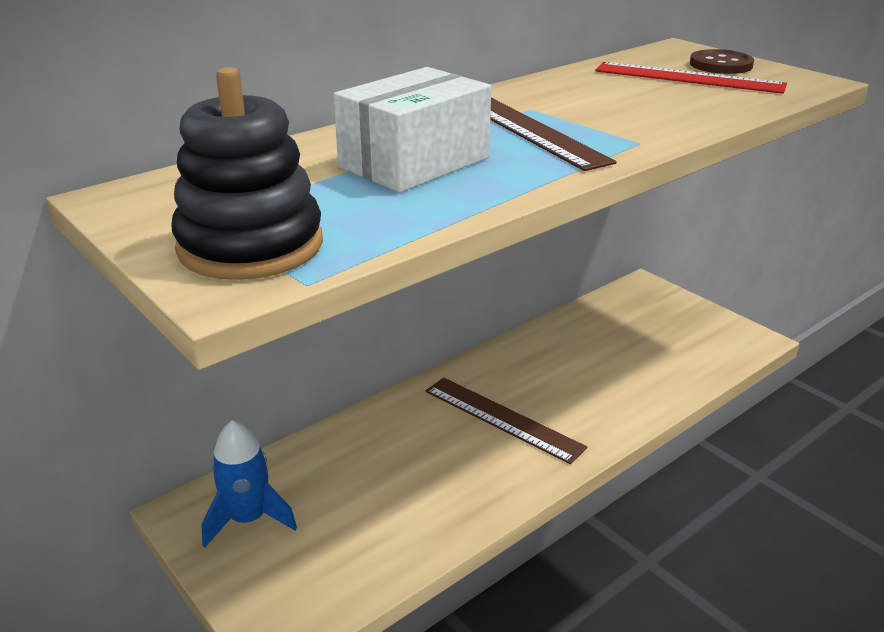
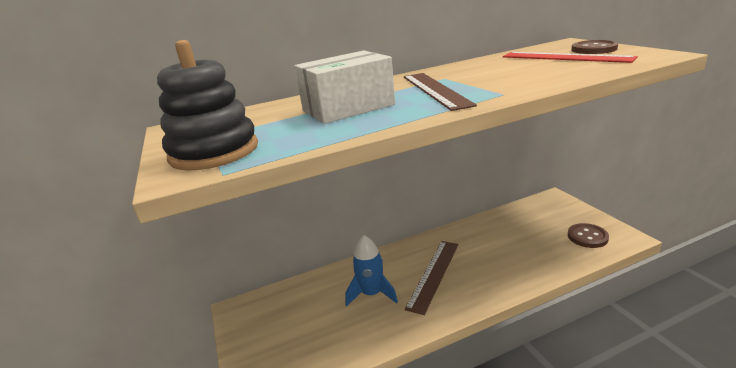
camera: 20 degrees right, 5 degrees down
blue rocket [201,420,297,548] -> blue rocket moved to [345,235,398,306]
brown ruler [426,378,587,464] -> brown ruler turned 60 degrees clockwise [405,241,458,315]
none -> brown button [568,223,609,248]

